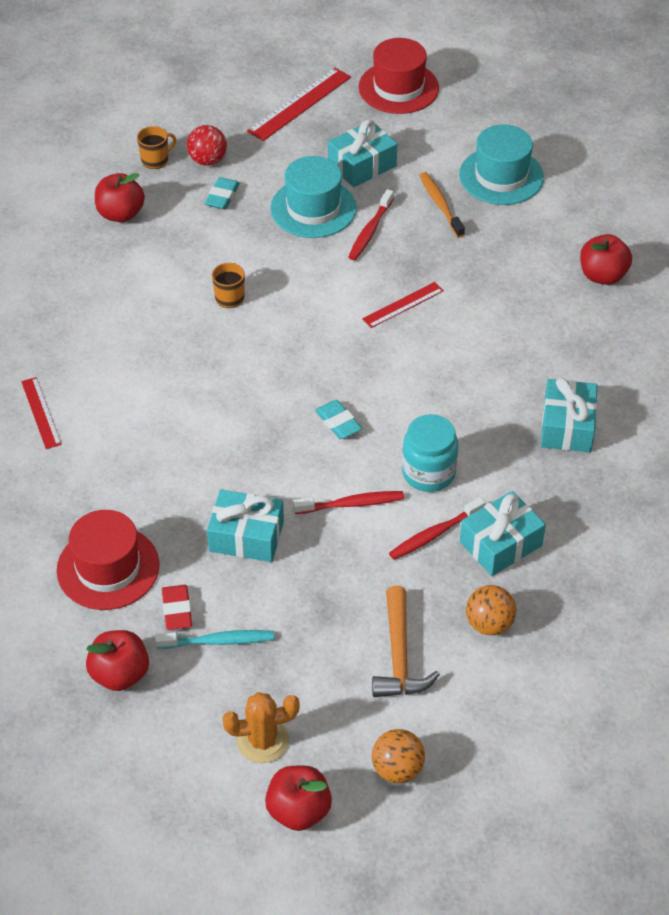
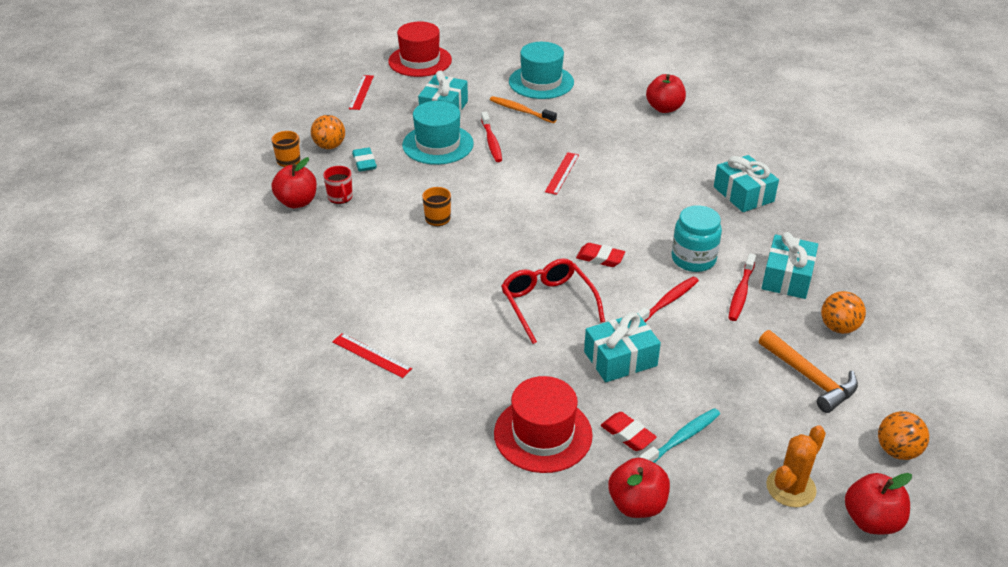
camera: 35 degrees left, 10 degrees down
red ball [187,125,227,166] -> orange ball [311,115,345,149]
red ruler [247,68,351,141] -> red ruler [349,75,374,110], size x0.62
turquoise eraser [315,400,362,439] -> red eraser [576,243,625,267]
none -> red mug [323,166,353,204]
none -> red glasses [501,259,605,344]

